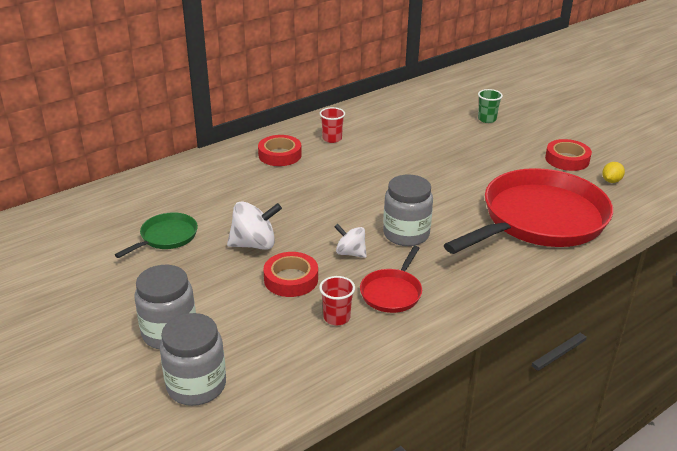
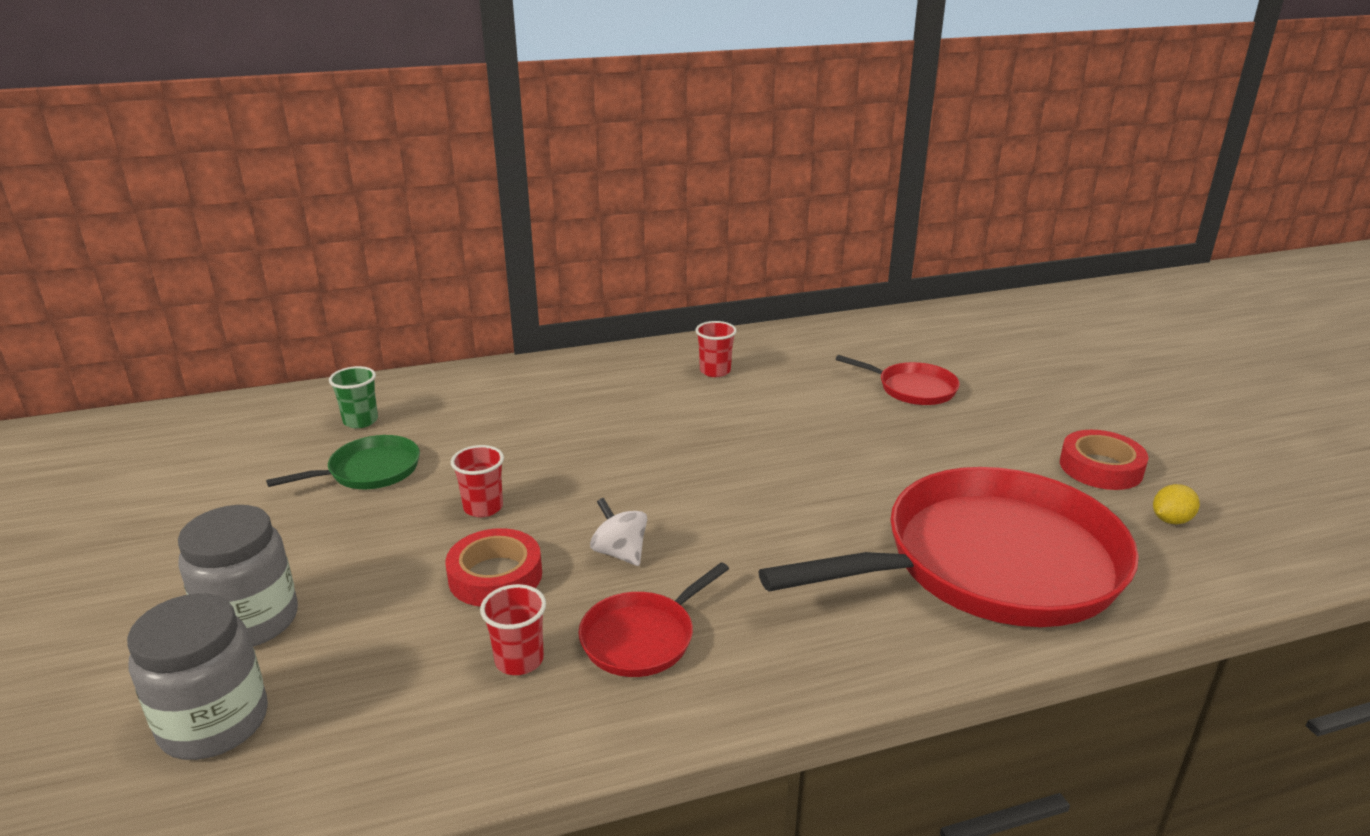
camera: 20 degrees right, 5 degrees down
white spinning top [227,201,282,250] -> red cup [451,445,504,517]
red tape [258,135,302,166] -> none
grey jar [383,174,433,246] -> none
green cup [478,89,503,123] -> green cup moved to [329,366,378,428]
none -> red pan [836,355,960,405]

